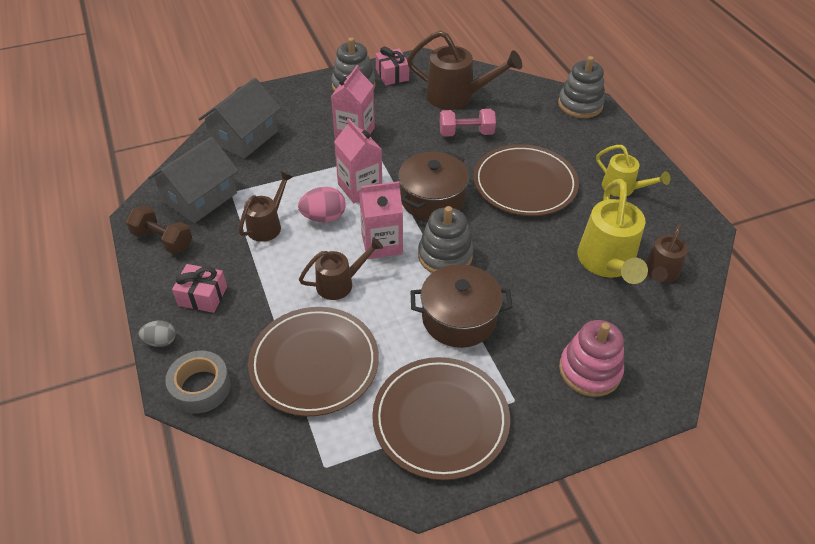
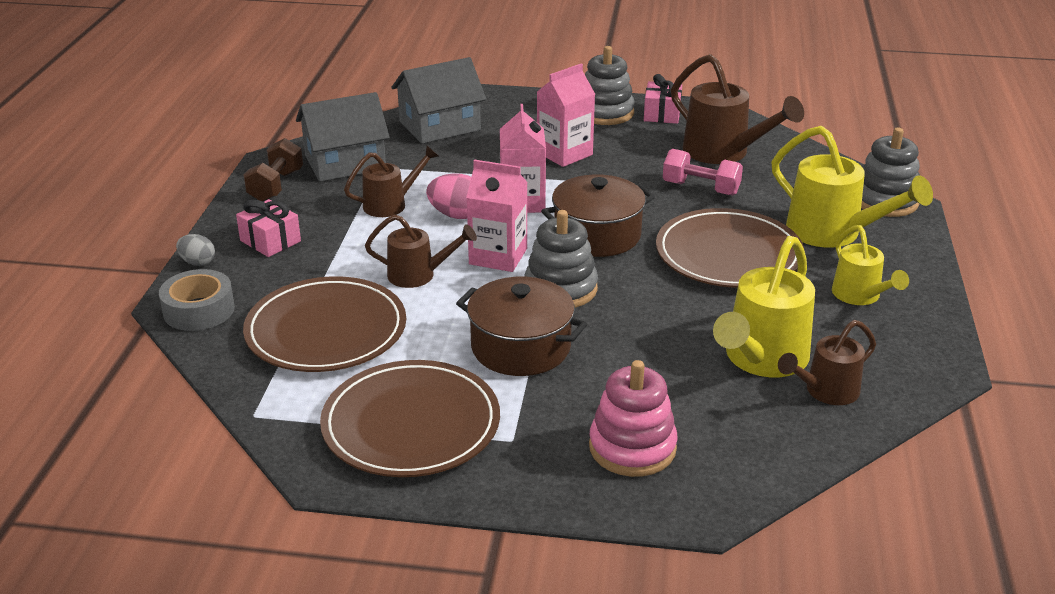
camera: 30 degrees right, 15 degrees down
brown dumbbell [126,206,192,254] -> brown dumbbell turned 45 degrees clockwise [244,138,303,202]
none -> yellow watering can [771,126,933,248]

